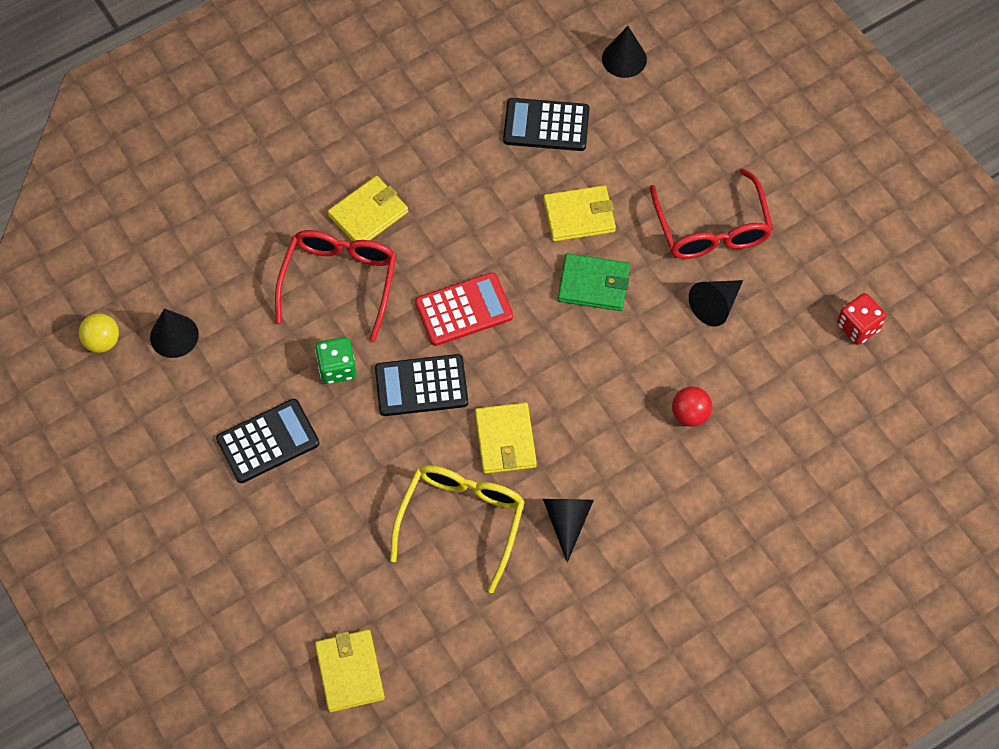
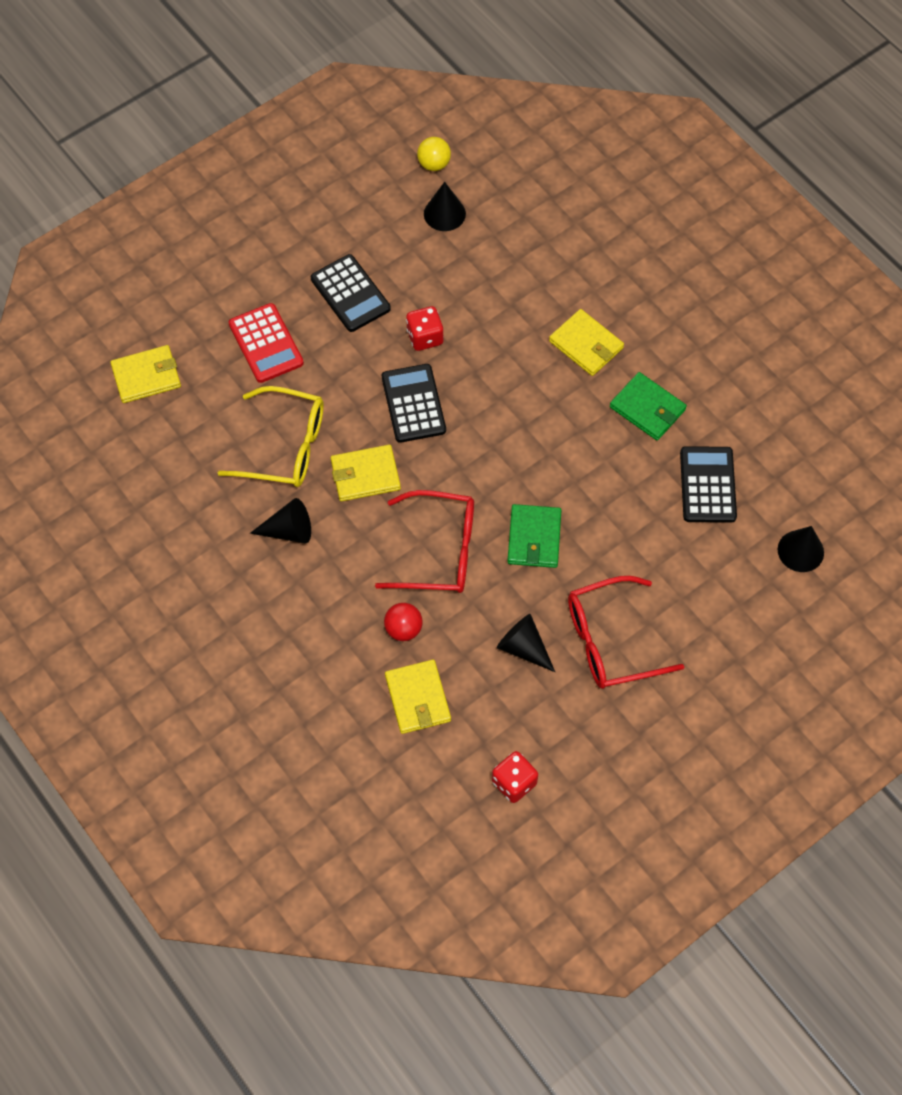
camera: 85 degrees right, 0 degrees up
red glasses [275,230,397,342] -> red glasses moved to [375,490,474,593]
green dice [315,337,357,384] -> red dice [406,306,444,351]
red calculator [415,272,513,346] -> red calculator moved to [229,303,304,383]
yellow wallet [543,185,616,242] -> yellow wallet moved to [385,660,451,734]
none -> green wallet [610,372,687,440]

